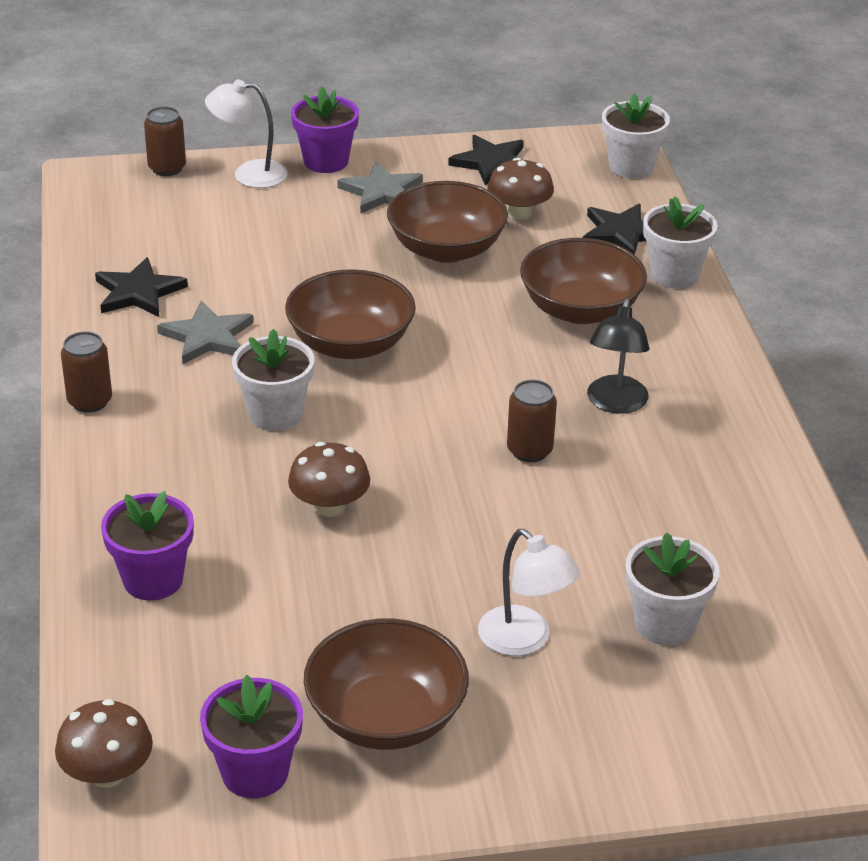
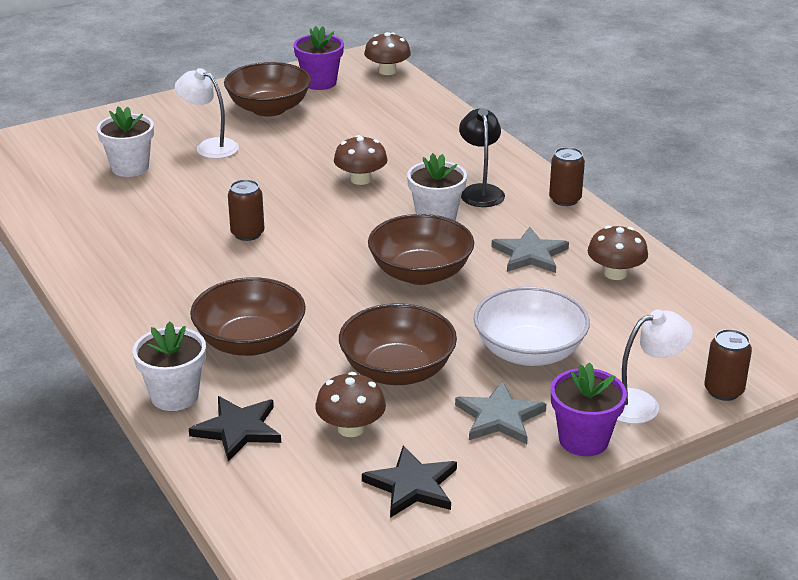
camera: 160 degrees right, 5 degrees down
black star [95,257,188,317] -> brown mushroom [588,225,648,280]
purple flower pot [101,491,194,600] -> none
black lamp [587,299,649,414] -> black lamp moved to [459,108,505,207]
white flower pot [602,93,670,179] -> none
none -> white bowl [474,286,590,366]

